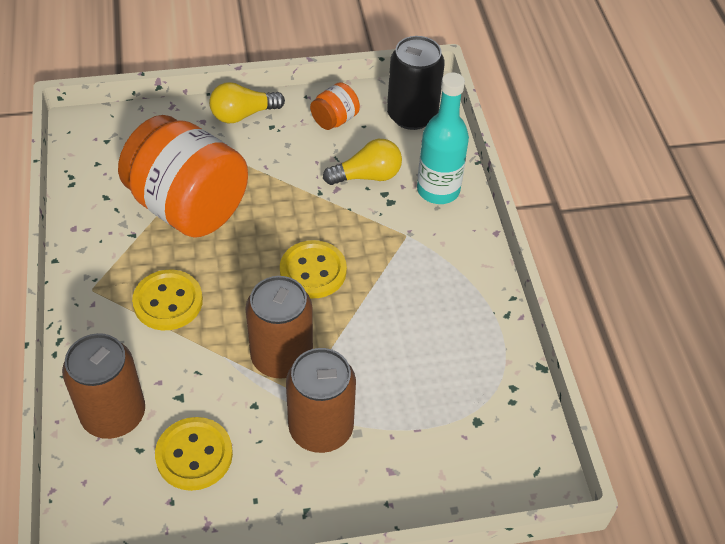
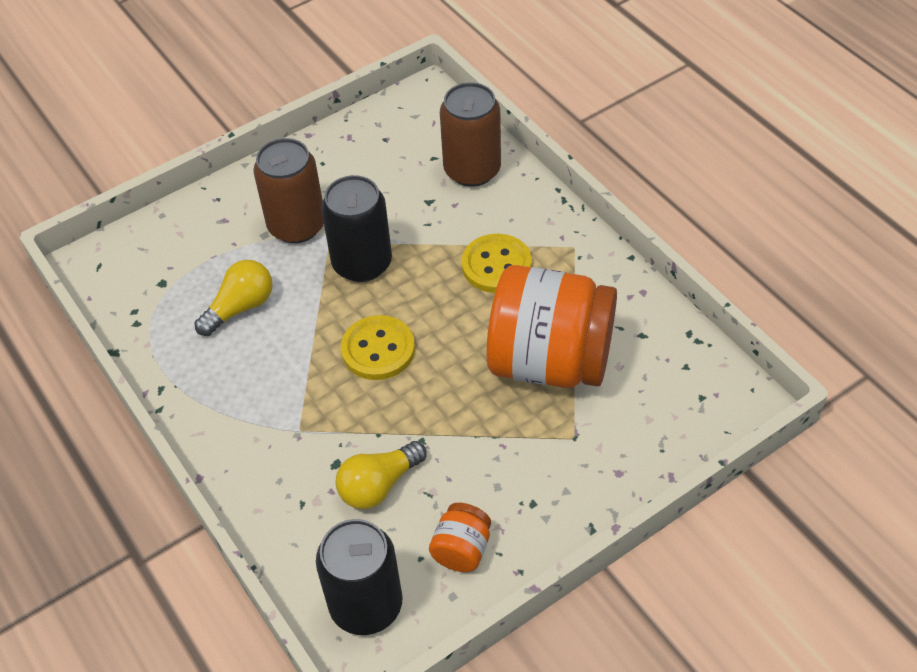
camera: 160 degrees right, 0 degrees up
yellow button [155,417,233,491] -> none
yellow light bulb [209,82,285,123] -> yellow light bulb moved to [195,260,273,336]
brown can [245,276,313,379] -> black can [321,175,392,282]
turquoise bottle [417,72,469,204] -> none

